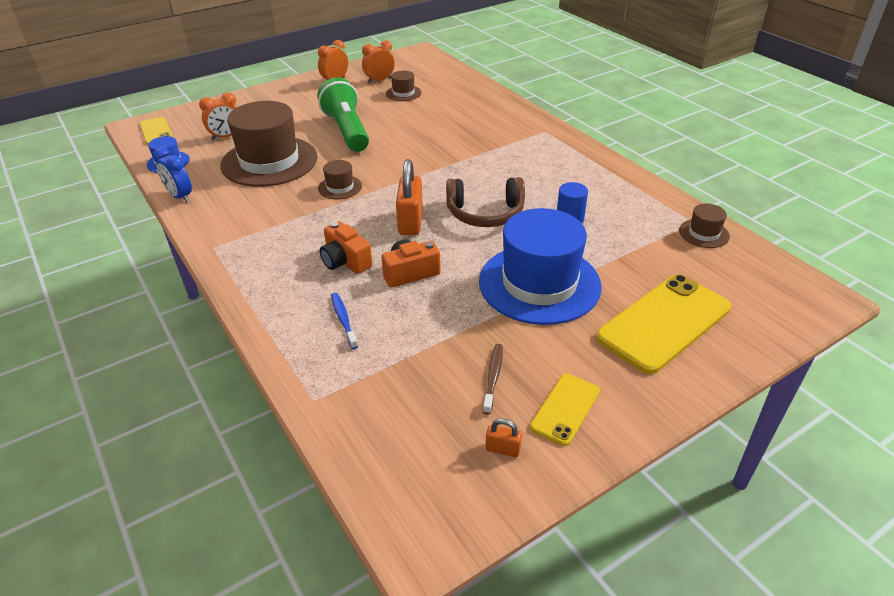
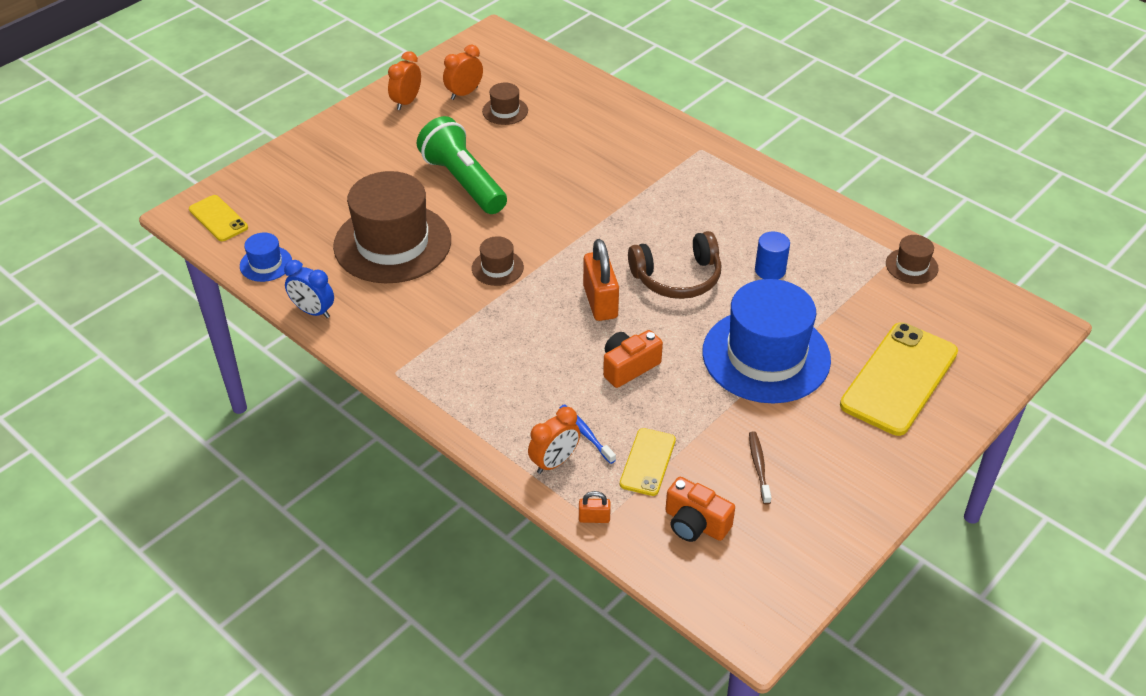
camera: 15 degrees left, 5 degrees up
orange clock [199,92,237,140] -> orange clock moved to [528,407,580,474]
orange camera [319,221,373,274] -> orange camera moved to [665,477,735,542]
orange padlock [486,419,522,457] -> orange padlock moved to [579,491,611,523]
yellow phone [530,374,600,446] -> yellow phone moved to [620,428,676,496]

